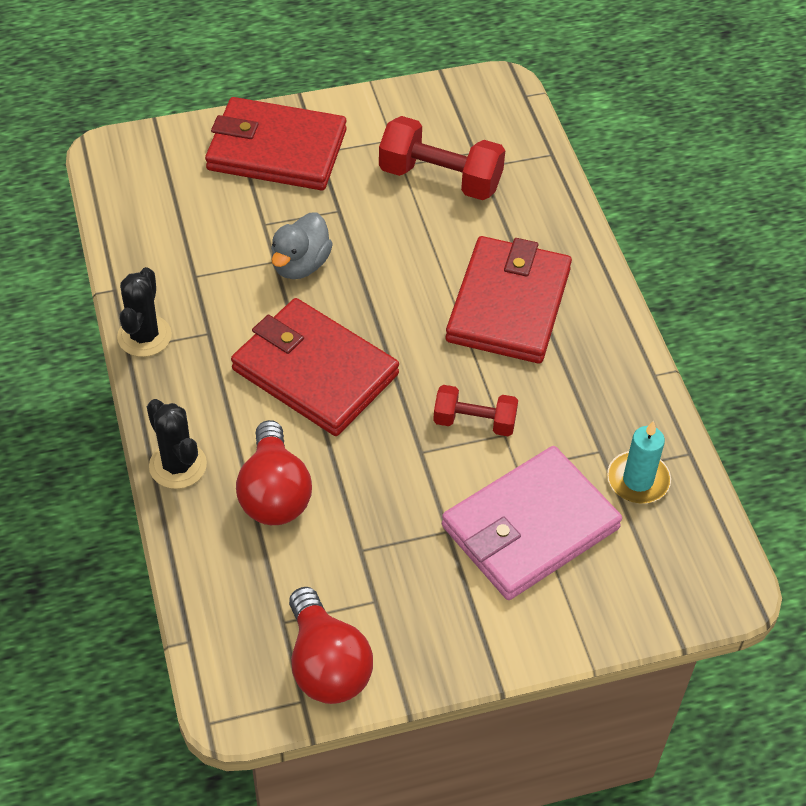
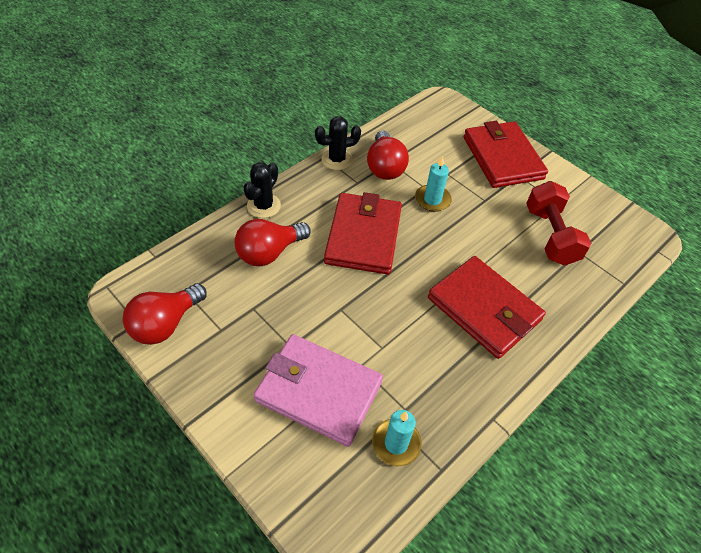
camera: 60 degrees right, 0 degrees up
grey duck [271,212,333,279] -> turquoise candle [415,156,452,212]
red dumbbell [433,385,518,436] -> none
red wallet [446,236,572,364] -> red wallet turned 60 degrees clockwise [428,256,546,359]
none -> red light bulb [367,131,409,180]

